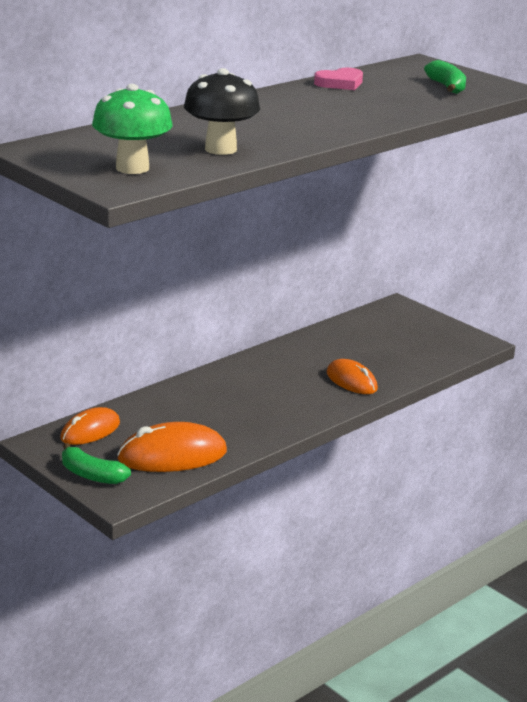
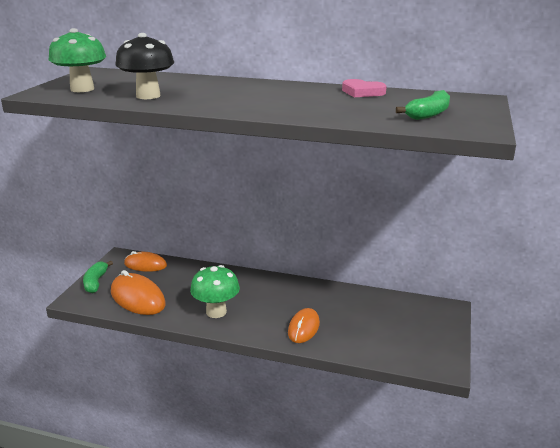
camera: 60 degrees right, 0 degrees up
none -> green mushroom [190,265,240,318]

